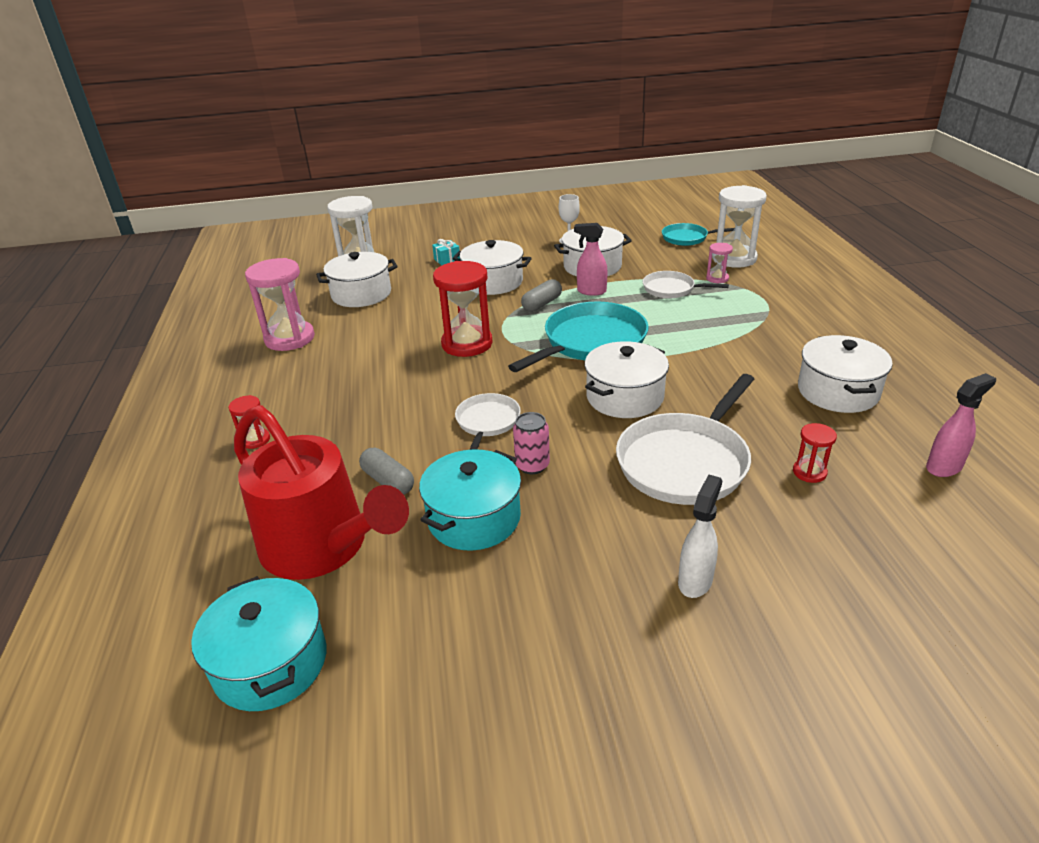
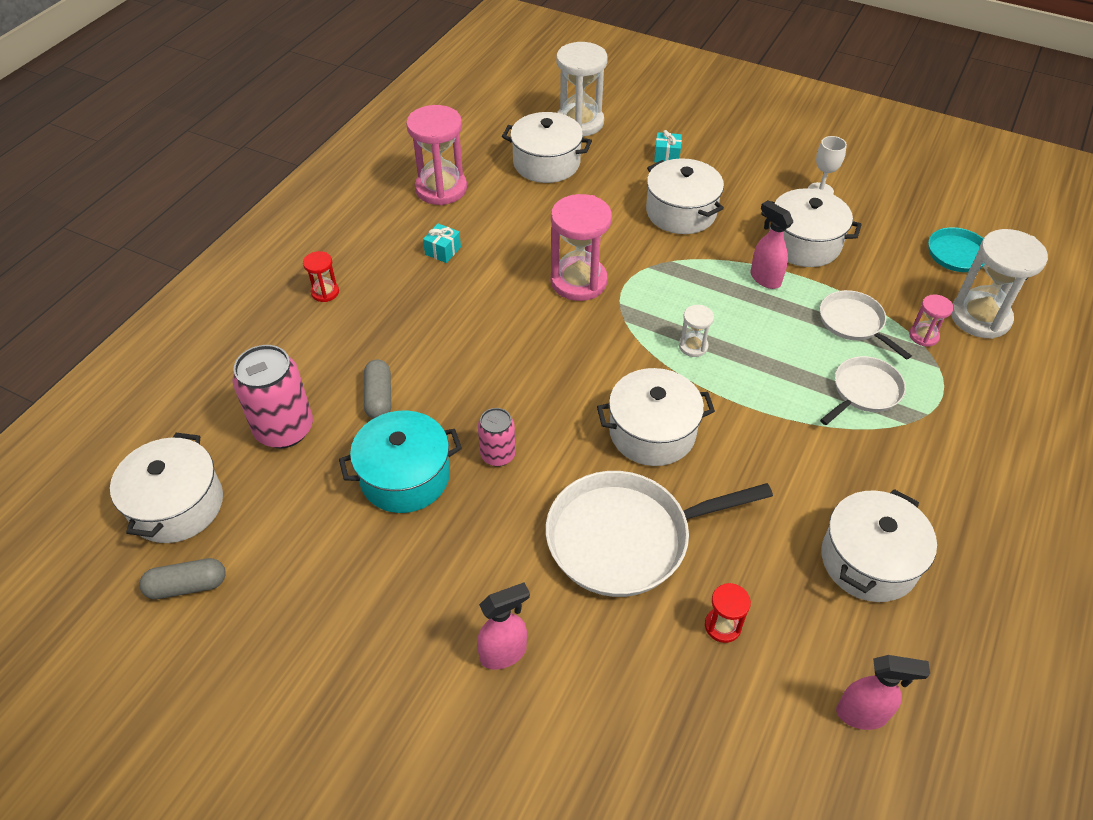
camera: 35 degrees right, 15 degrees up
turquoise pot [191,576,326,711] -> white pot [110,433,223,543]
red watering can [234,405,409,580] -> pink can [232,345,313,448]
red hourglass [433,261,493,357] -> pink hourglass [551,194,612,301]
white pan [455,393,521,450] -> white pan moved to [820,356,906,425]
turquoise pan [508,301,649,372] -> white hourglass [679,305,714,357]
grey capsule [521,279,562,312] -> grey capsule moved to [139,558,226,599]
white spray bottle [678,475,722,598] -> pink spray bottle [477,583,530,670]
none -> turquoise gift [423,224,461,263]

